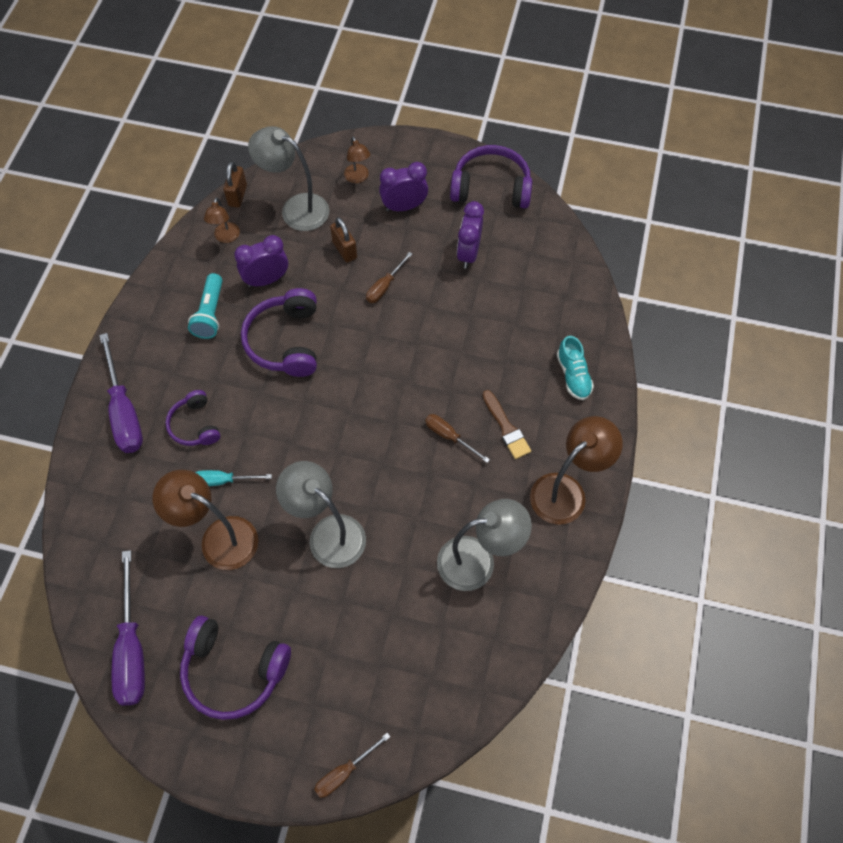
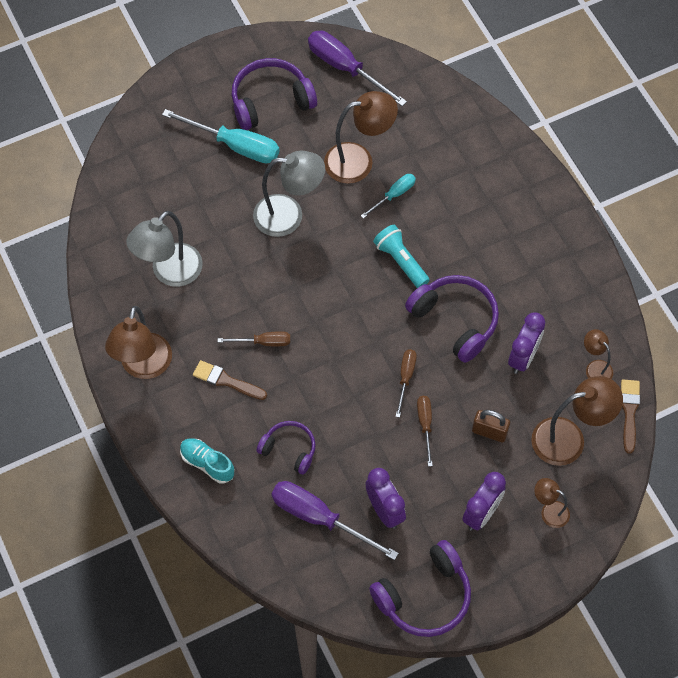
camera: 140 degrees right, 0 degrees up
purple screwdriver [99,333,143,453] -> purple screwdriver moved to [271,481,399,560]
purple headphones [166,390,220,446] -> purple headphones moved to [257,421,316,474]
turquoise flashlight [188,273,223,339] -> turquoise flashlight moved to [373,225,430,288]
brown padlock [223,161,247,208] -> brown brush [621,380,640,454]
grey lamp [248,126,330,231] -> brown lamp [531,376,623,466]
brown screwdriver [314,733,390,798] -> brown screwdriver moved to [395,349,417,418]
none -> turquoise screwdriver [162,109,280,163]

